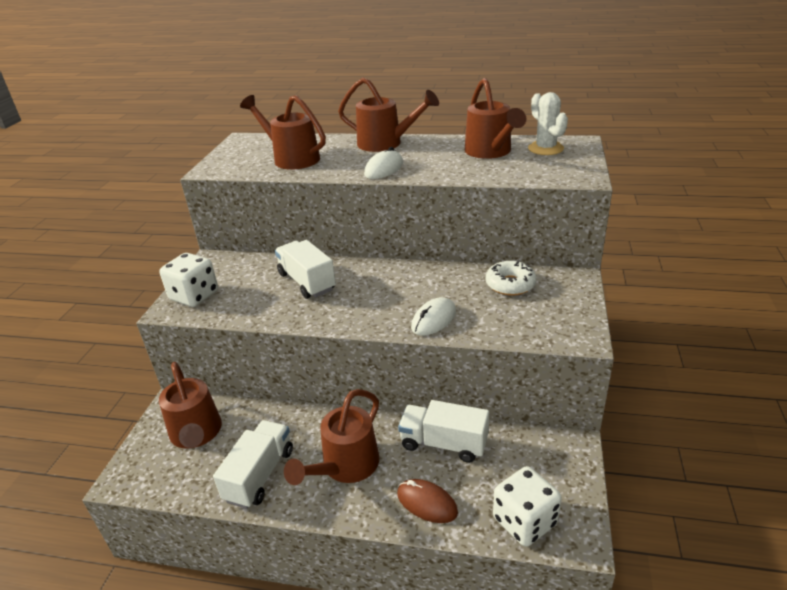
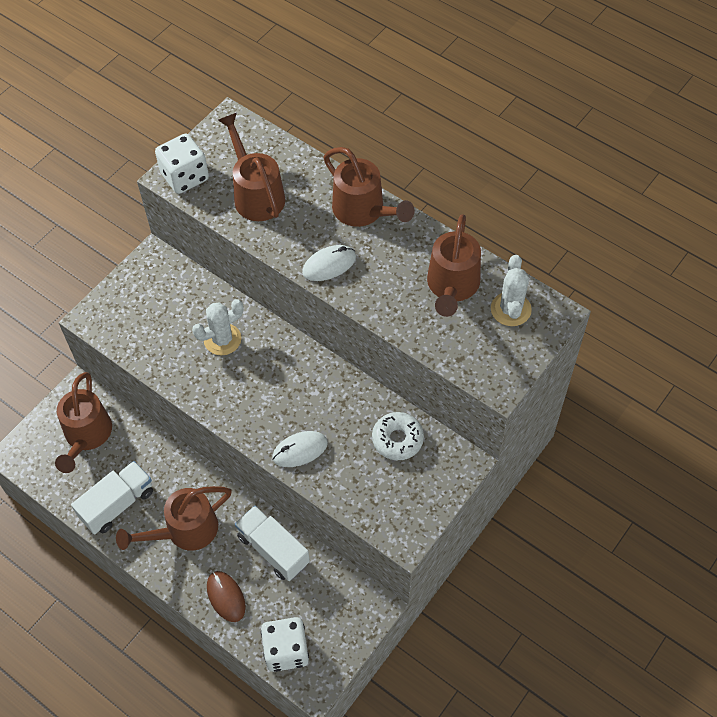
camera: 25 degrees right, 25 degrees up
white dice [159,253,218,307] -> white dice moved to [155,134,209,194]
white truck [275,240,336,299] -> white cactus [192,299,244,355]

